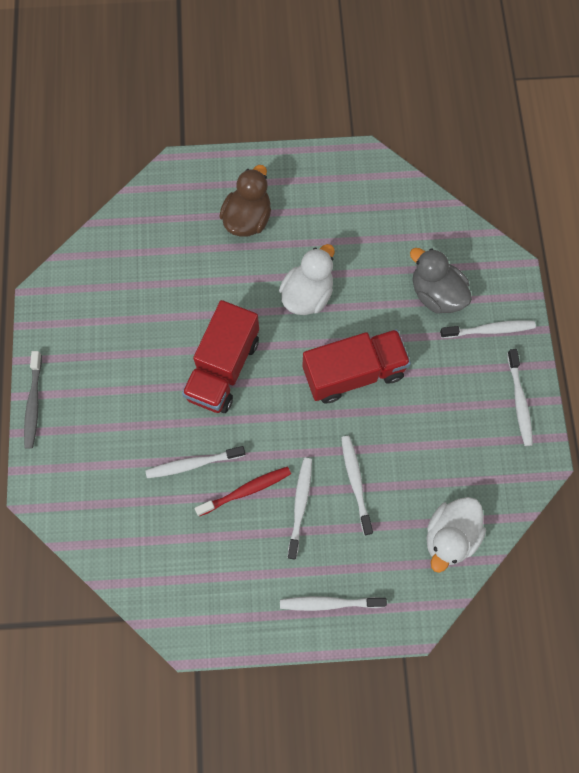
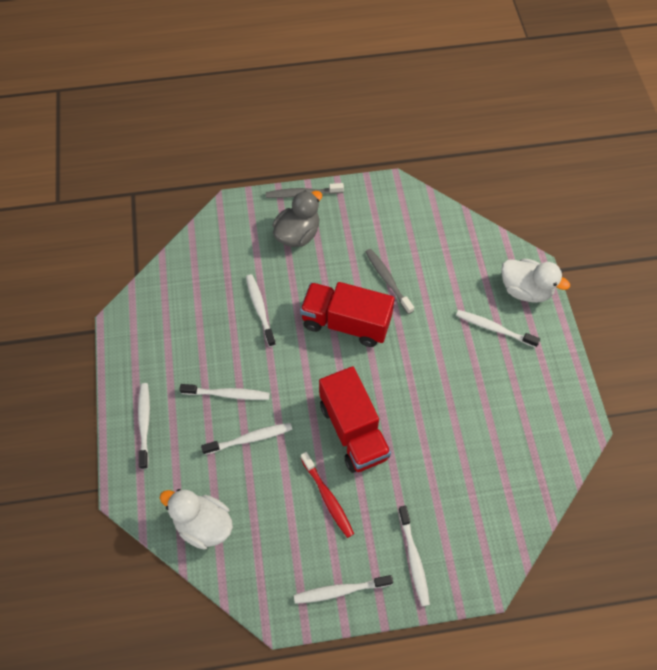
camera: 85 degrees right, 10 degrees down
red toothbrush [195,466,291,516] -> red toothbrush moved to [301,452,354,538]
brown duck [219,165,271,237] -> white toothbrush [456,310,540,348]
white duck [279,244,335,315] -> white duck moved to [501,258,570,303]
grey duck [410,248,472,314] -> grey duck moved to [273,191,322,247]
none -> grey toothbrush [366,249,414,314]

